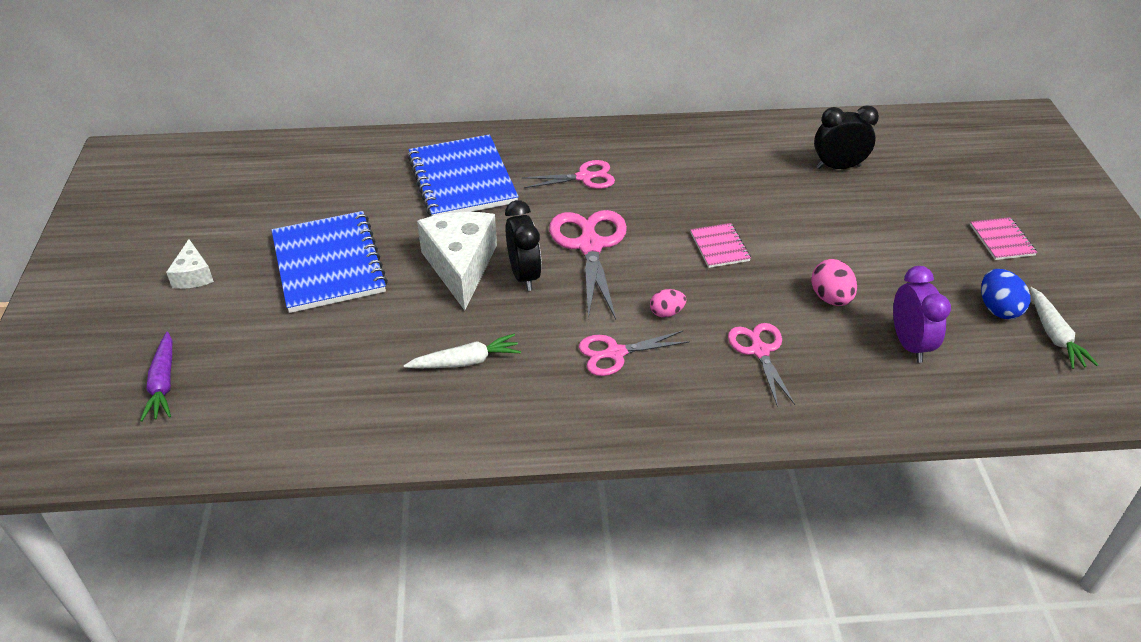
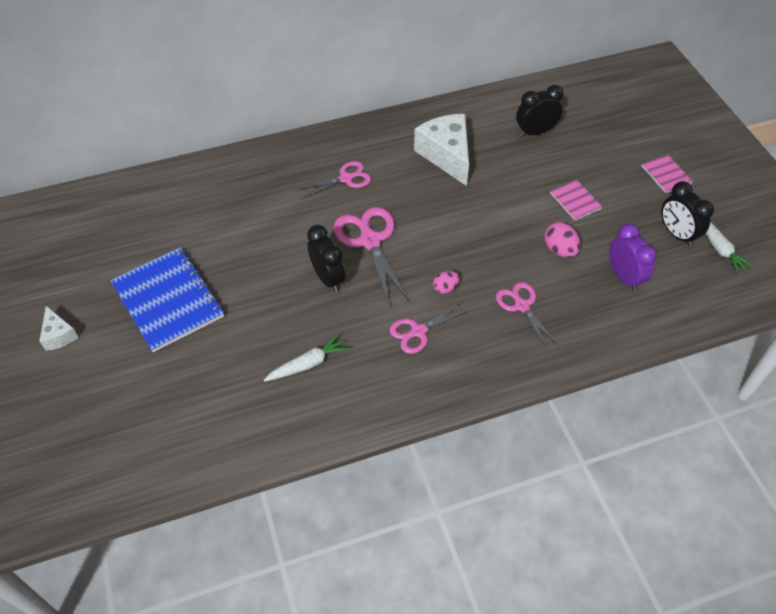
camera: 15 degrees left, 10 degrees up
purple carrot [140,332,172,422] -> none
blue notebook [408,134,519,216] -> none
white cheese [417,212,497,311] -> white cheese moved to [414,114,469,186]
pink notebook [690,223,751,268] -> pink notebook moved to [550,179,602,220]
blue egg [981,269,1031,319] -> black clock [661,181,714,247]

